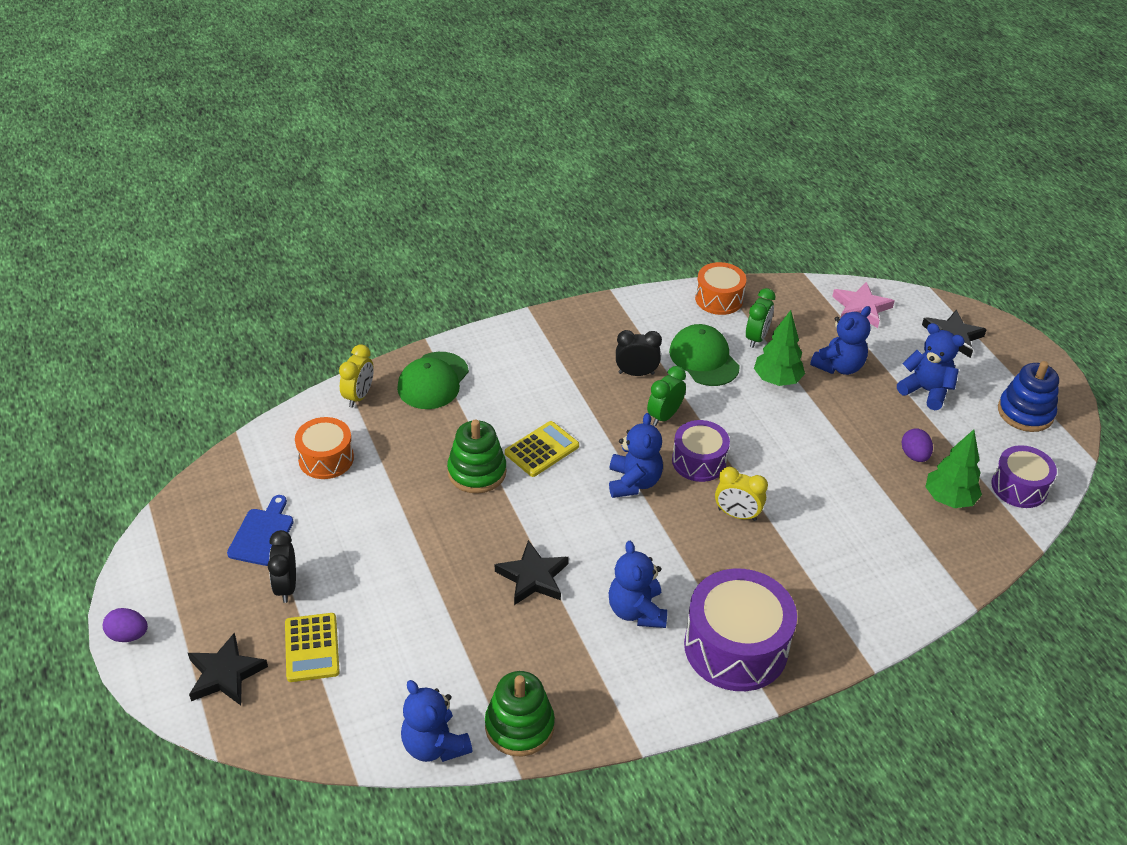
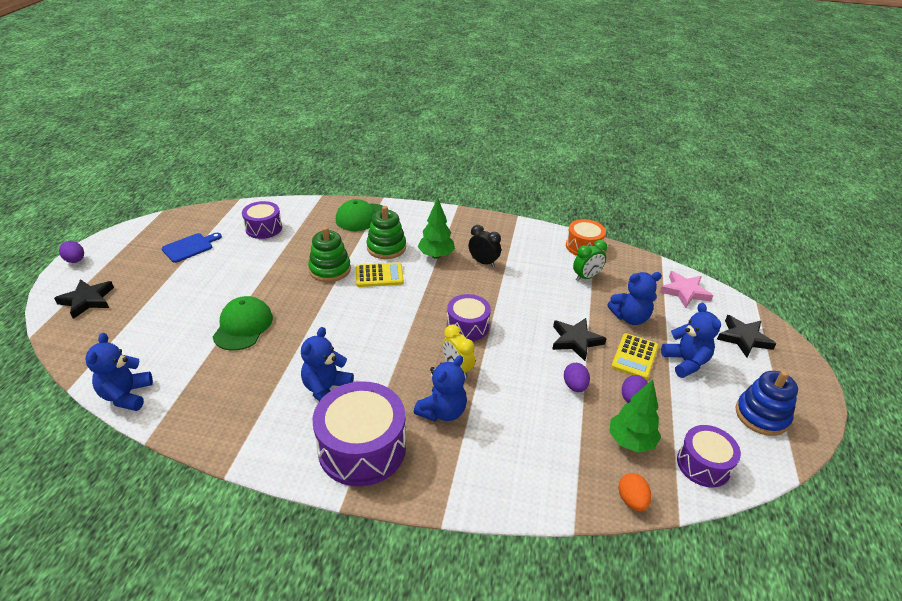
camera: 35 degrees right, 5 degrees down
black clock [268,530,296,603] -> none
yellow calculator [285,613,340,682] -> yellow calculator moved to [611,333,659,380]
orange drum [295,417,354,479] -> purple drum [242,201,282,239]
yellow clock [339,344,374,408] -> none
green stacking toy [485,671,555,756] -> green stacking toy moved to [366,206,406,259]
black star [495,540,569,605] -> black star moved to [552,318,607,361]
blue teddy bear [609,413,663,498] -> blue teddy bear moved to [414,355,467,421]
green clock [647,366,686,426] -> none
green cap [669,324,740,386] -> green cap moved to [213,296,273,351]
green tree [754,310,805,386] -> green tree moved to [418,197,455,259]
none -> purple egg [564,363,590,392]
none -> orange egg [618,473,651,511]

